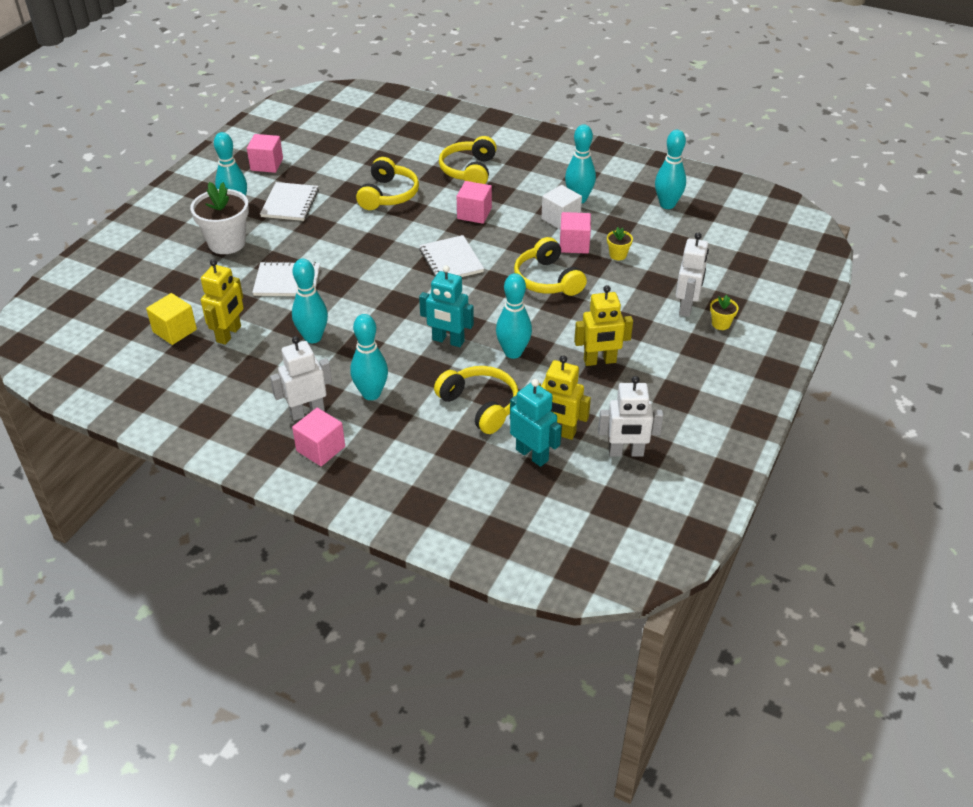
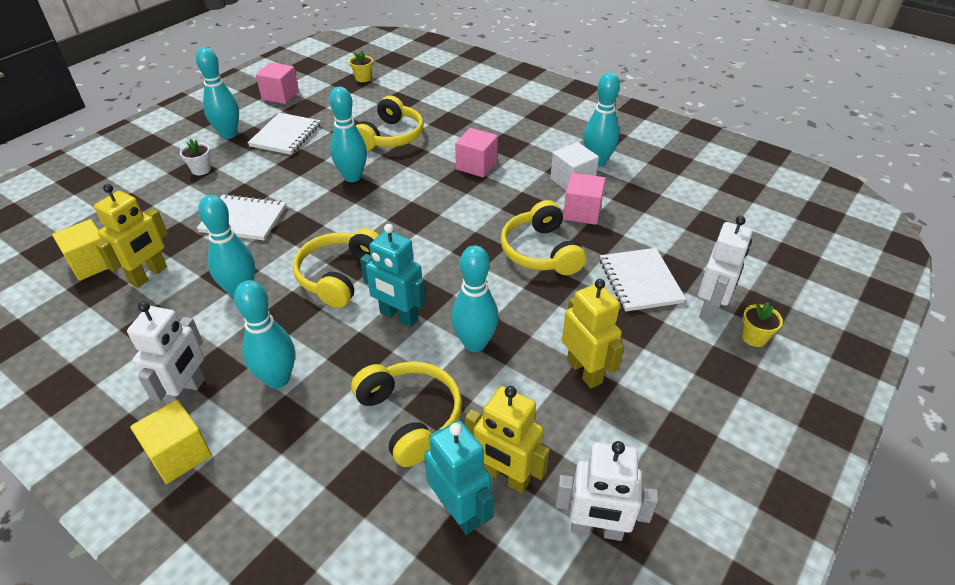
camera: 10 degrees right, 0 degrees up
white flower pot [190,182,249,254] -> white flower pot [180,139,211,175], size x0.46
white robot [270,336,332,421] -> white robot turned 120 degrees clockwise [127,301,205,409]
pink cube [292,408,345,466] -> yellow cube [130,400,212,484]
white notebook [419,235,484,277] -> white notebook moved to [600,248,686,312]
yellow headphones [439,136,497,184] -> yellow headphones moved to [293,228,379,308]
yellow robot [574,285,633,366] -> yellow robot turned 120 degrees counterclockwise [562,279,624,388]
yellow flower pot [607,227,633,260] -> yellow flower pot moved to [349,51,373,82]
turquoise bowling pin [655,130,686,209] -> turquoise bowling pin moved to [329,87,367,182]

